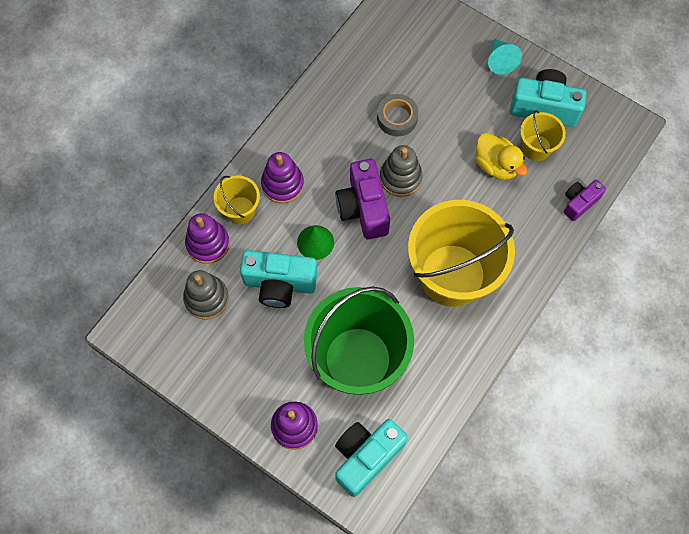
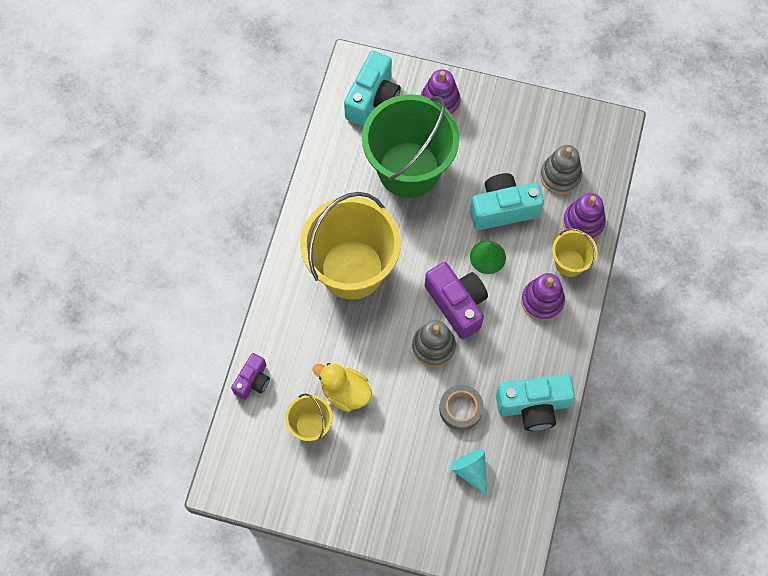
camera: 160 degrees right, 0 degrees up
turquoise cone [488,39,522,75] -> turquoise cone moved to [450,449,487,496]
turquoise camera [510,69,587,127] -> turquoise camera moved to [496,374,575,431]

